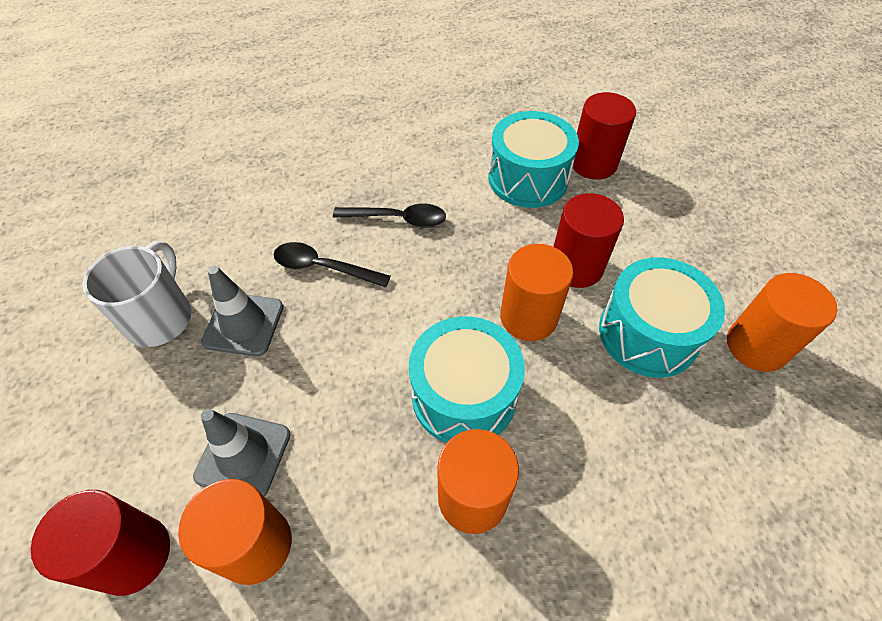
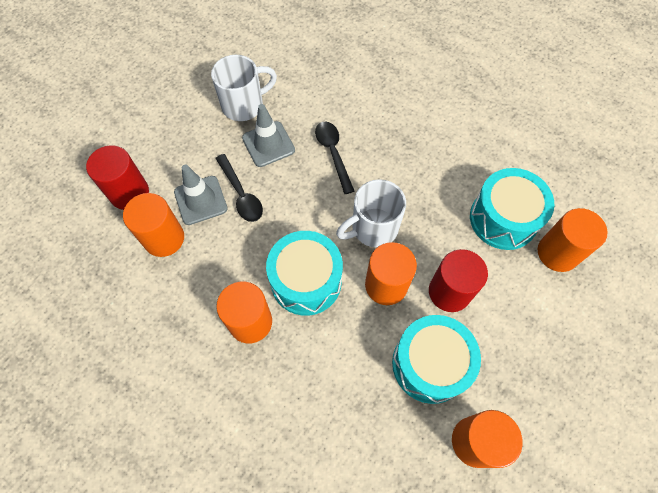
camera: 55 degrees right, 10 degrees up
black spoon [333,204,446,228] -> black spoon moved to [215,154,263,222]
red cylinder [573,92,636,180] -> orange cylinder [538,208,608,272]
none -> white mug [336,179,406,247]

